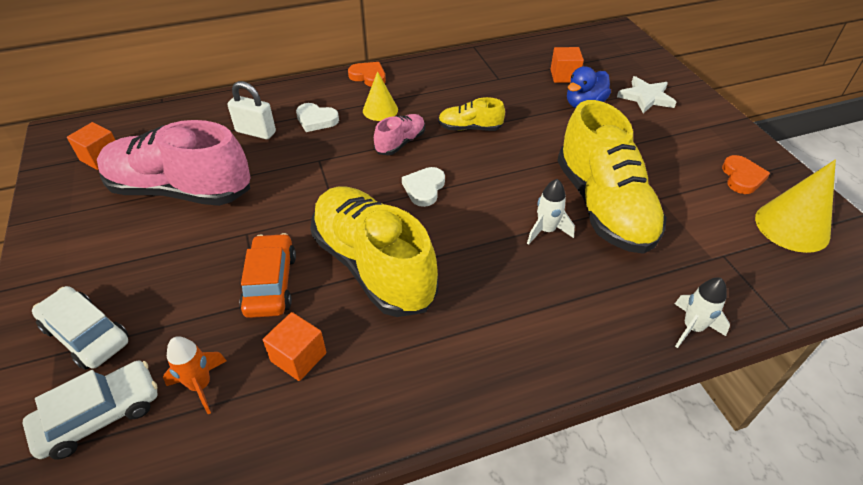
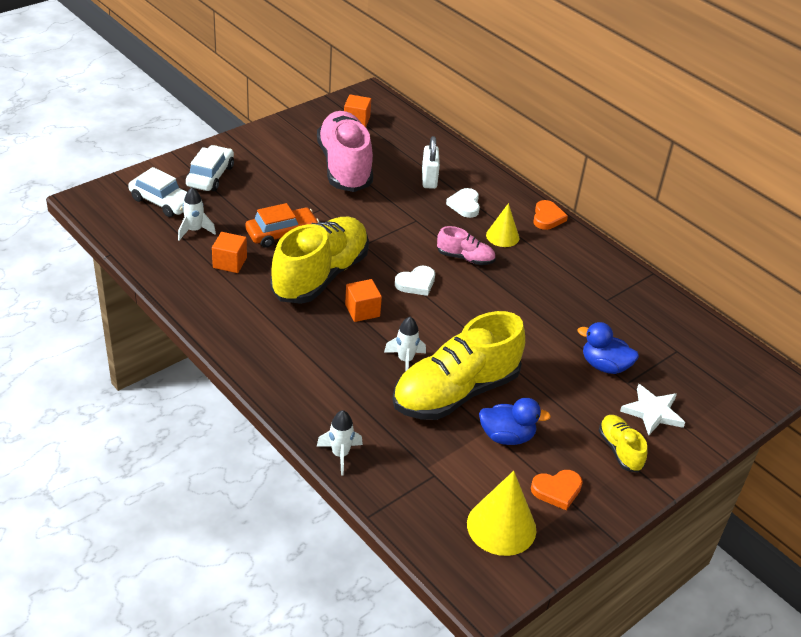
camera: 65 degrees right, 5 degrees down
orange rocket [163,336,227,414] -> white rocket [178,187,216,240]
white heart [402,167,445,207] -> white heart turned 150 degrees clockwise [395,266,435,296]
yellow shoe [438,97,505,131] -> yellow shoe moved to [599,415,648,473]
orange cube [551,47,584,83] -> orange cube moved to [345,279,382,322]
none -> blue duck [479,398,551,445]

